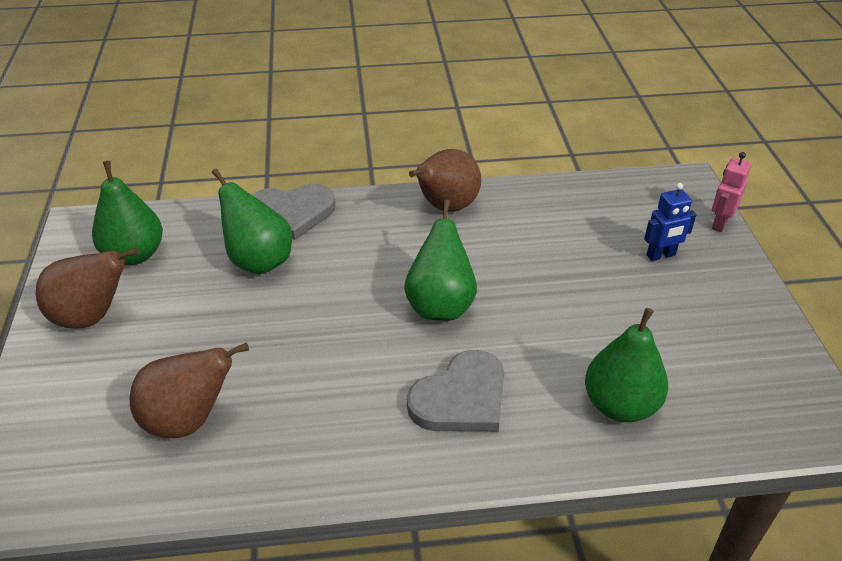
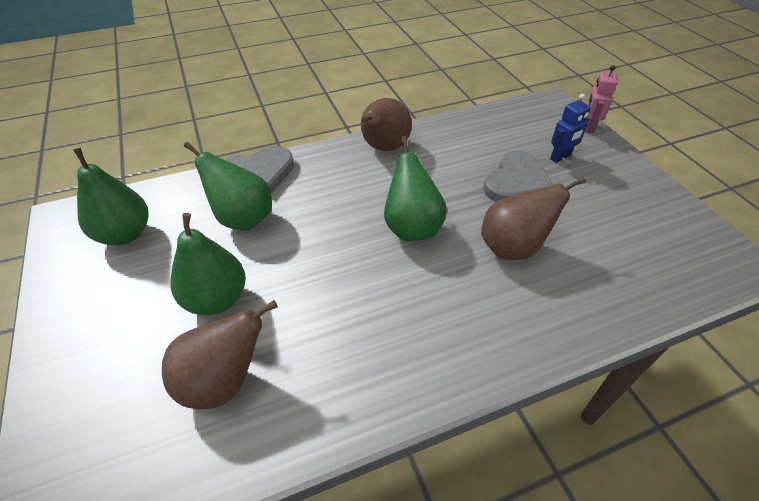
camera: 15 degrees left, 5 degrees up
brown pear [36,248,139,329] -> brown pear moved to [481,177,586,260]
grey heart [407,350,505,432] -> grey heart moved to [483,150,553,202]
green pear [585,308,668,422] -> green pear moved to [171,213,246,315]

